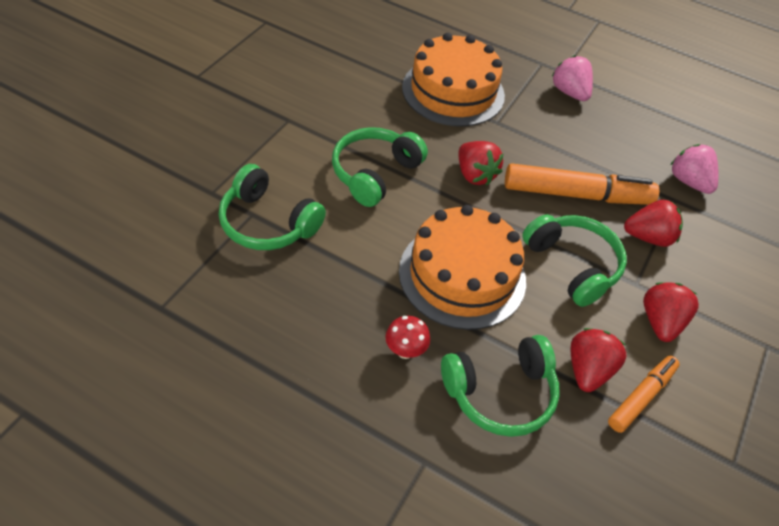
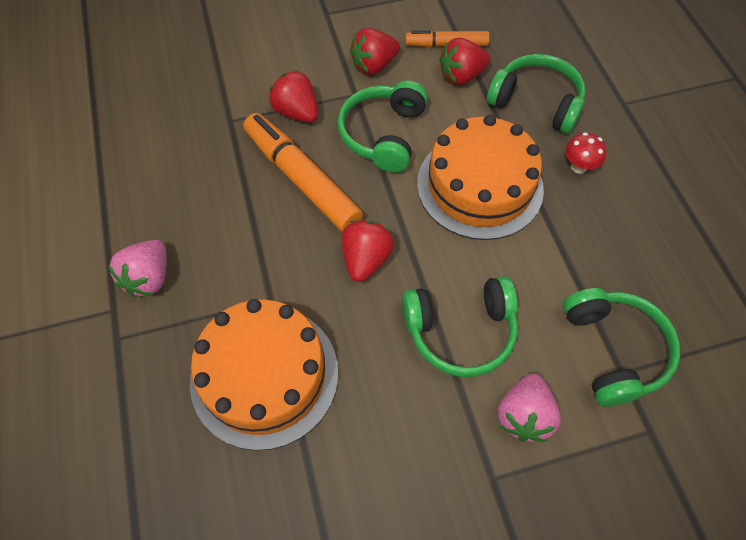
camera: 130 degrees left, 10 degrees up
pink strawberry [671,144,718,194] -> pink strawberry moved to [498,373,561,442]

